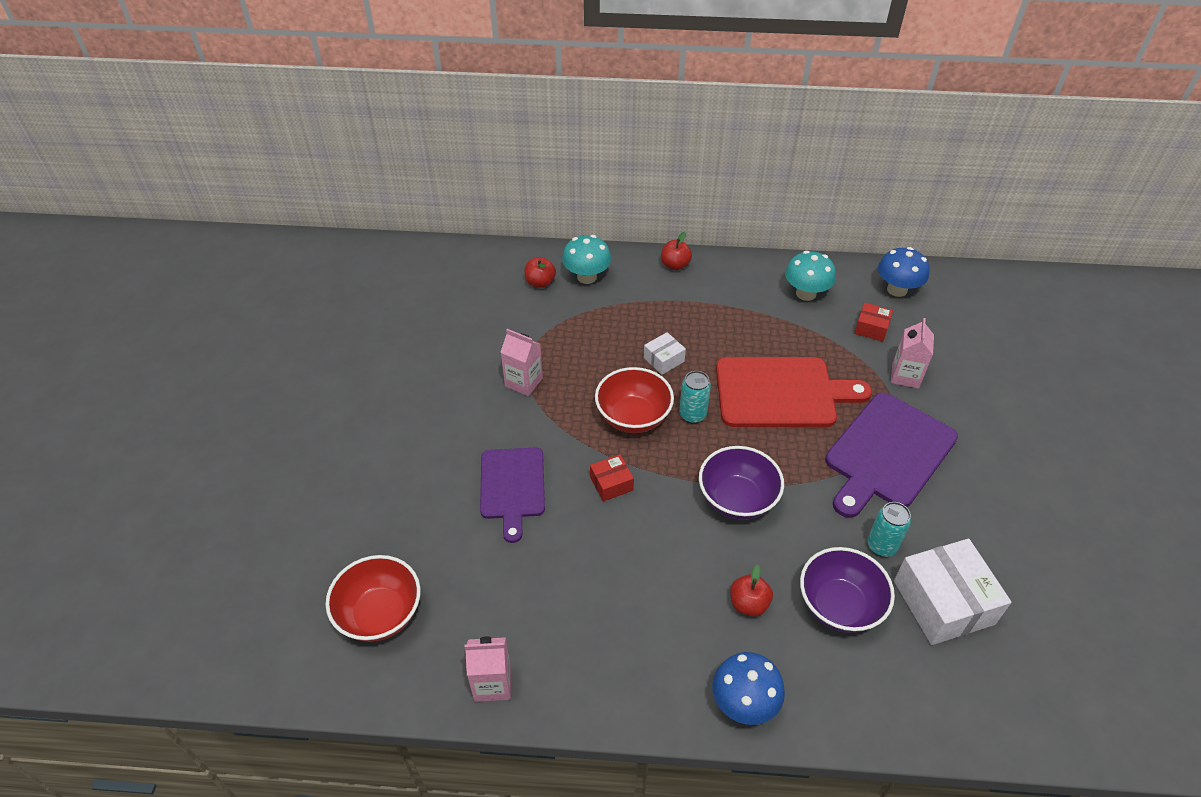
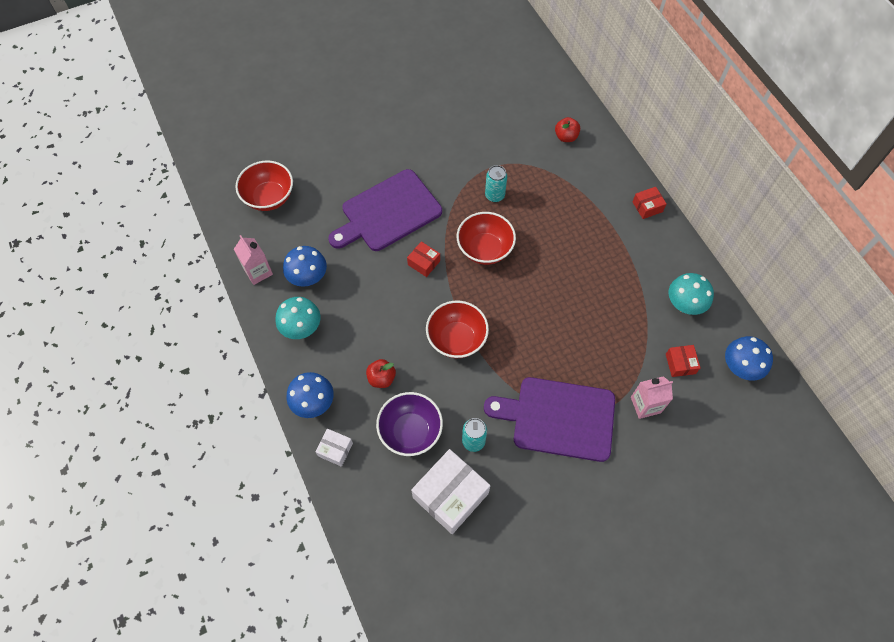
camera: 60 degrees right, 15 degrees up
purple cutting board [480,447,545,543] -> purple cutting board [328,169,442,251], size x1.50
pink carton [500,329,543,396] -> none
turquoise mushroom [562,235,611,284] -> turquoise mushroom moved to [275,297,321,339]
white box [644,332,686,375] -> white box moved to [315,429,353,467]
red apple [661,232,692,270] -> red box [633,187,667,219]
turquoise can [679,371,711,424] -> turquoise can moved to [485,165,507,202]
purple bowl [699,446,784,520] -> red bowl [426,301,489,358]
red cutting board [716,357,872,427] -> none
none -> blue mushroom [283,246,327,287]

